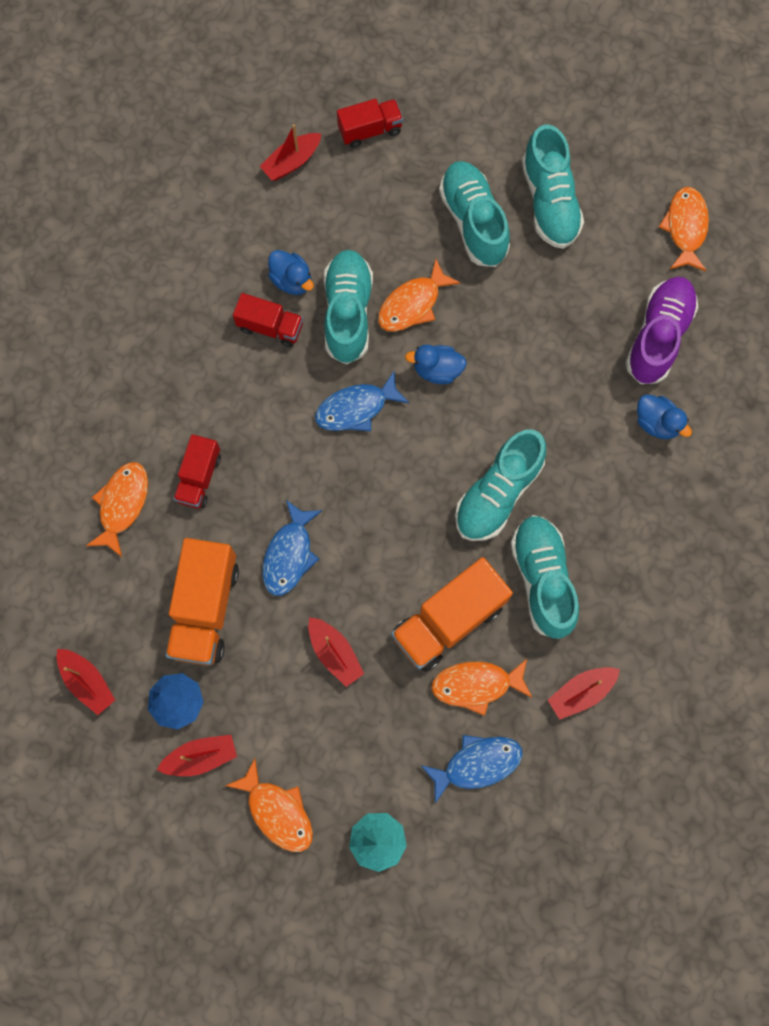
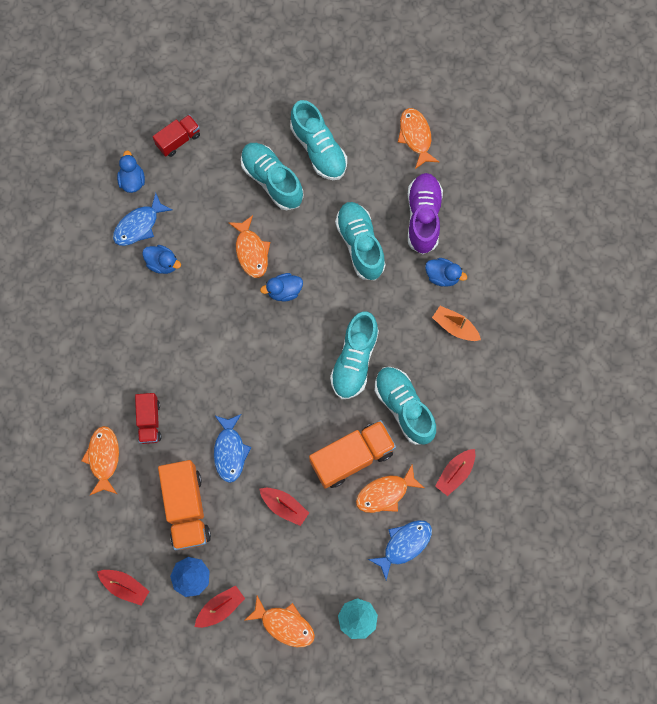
camera: 20 degrees left, 0 degrees up
red truck [233,293,303,347] -> none
red boat [260,124,321,181] -> blue duck [117,150,145,193]
blue fish [315,371,409,431] -> blue fish moved to [113,193,173,246]
turquoise shoe [323,250,373,365] -> turquoise shoe moved to [335,202,386,280]
orange fish [378,259,461,332] -> orange fish turned 45 degrees counterclockwise [228,215,270,278]
orange truck [391,557,513,672] -> orange truck turned 150 degrees counterclockwise [309,420,396,489]
none -> orange boat [432,306,481,341]

